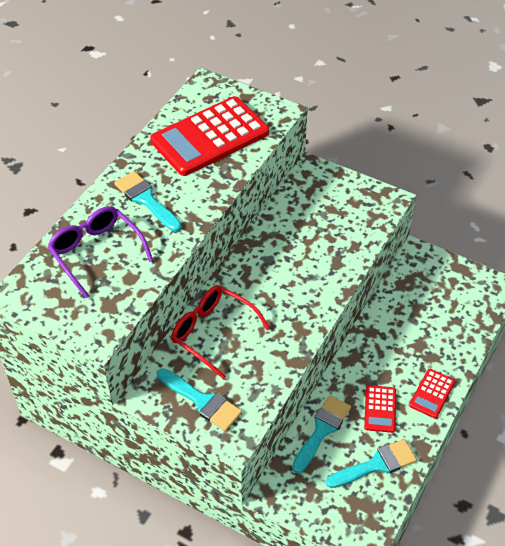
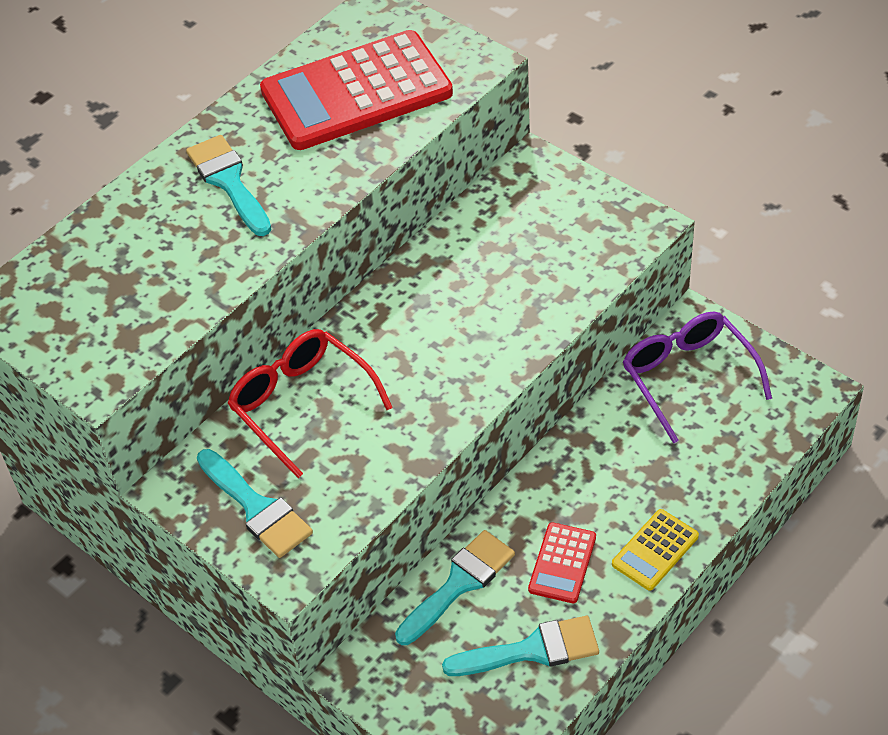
camera: 15 degrees right, 0 degrees up
purple glasses [48,206,153,298] -> purple glasses moved to [623,311,772,443]
red calculator [409,369,455,419] -> yellow calculator [612,509,699,591]

